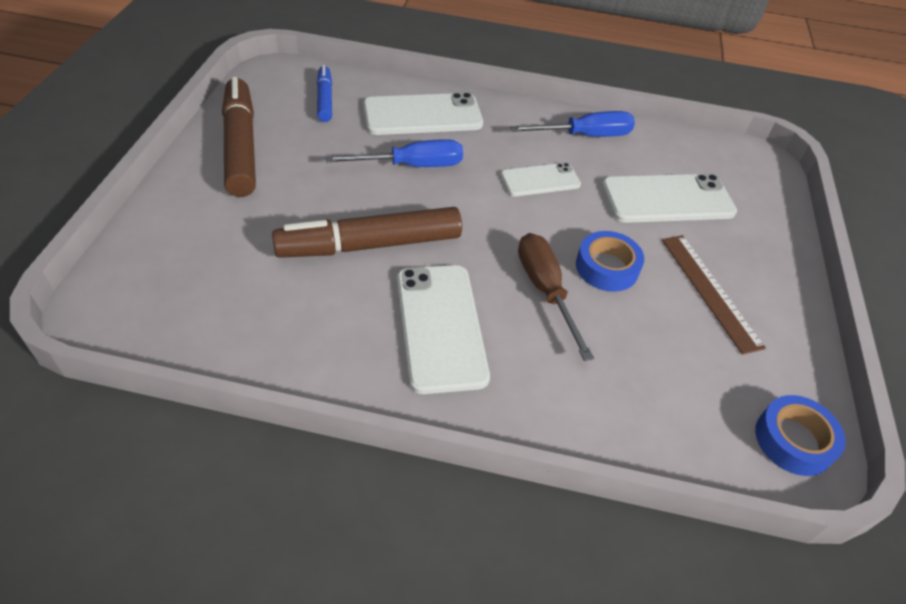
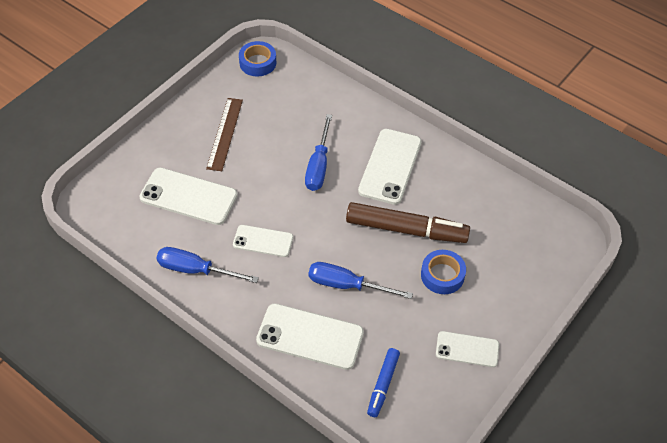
camera: 150 degrees left, 5 degrees up
brown marker [222,77,256,197] -> white phone [436,331,499,367]
brown screwdriver [518,233,594,361] -> blue screwdriver [305,114,332,191]
blue tape [576,231,644,292] -> blue tape moved to [421,250,466,294]

